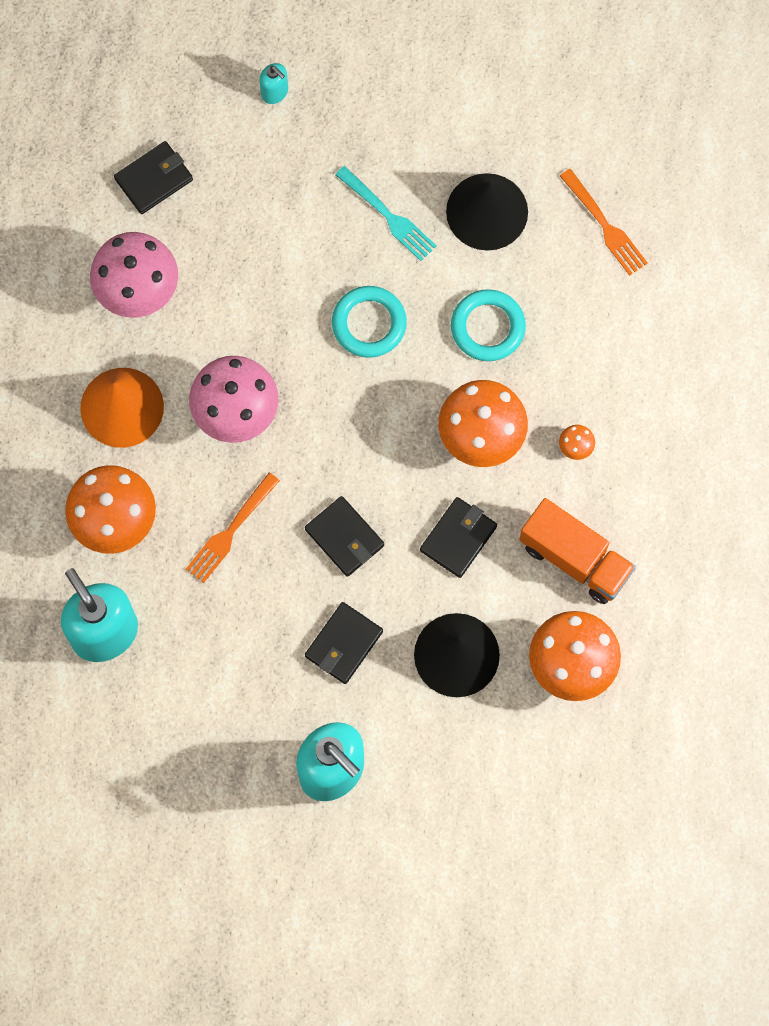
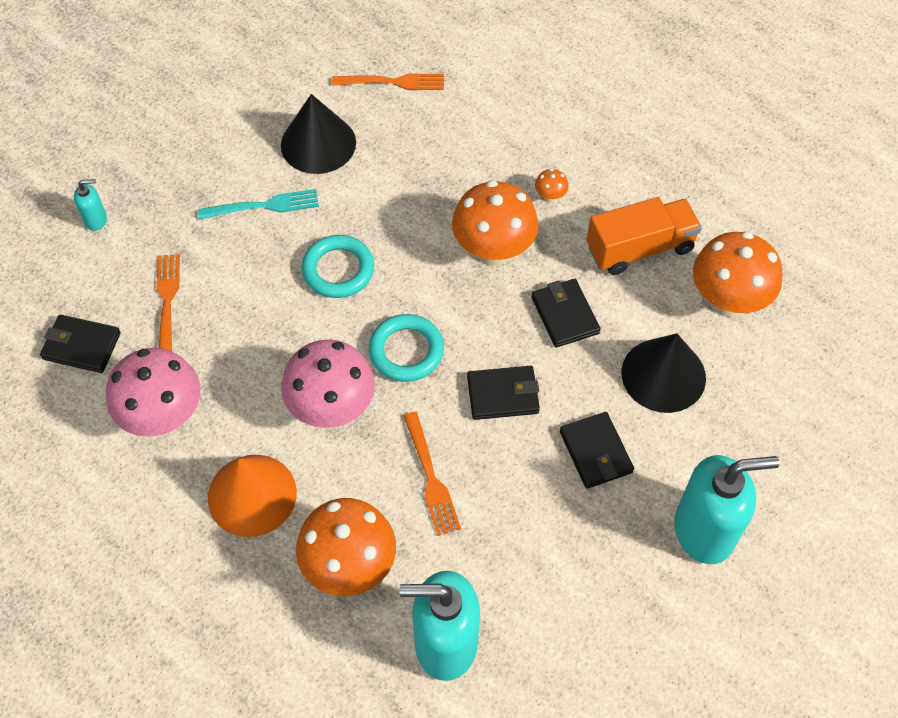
camera: 55 degrees left, 15 degrees down
black wallet [114,141,193,214] -> black wallet turned 75 degrees counterclockwise [40,314,121,373]
turquoise ring [451,289,526,361] -> turquoise ring moved to [369,314,444,382]
none -> orange fork [156,254,180,351]

